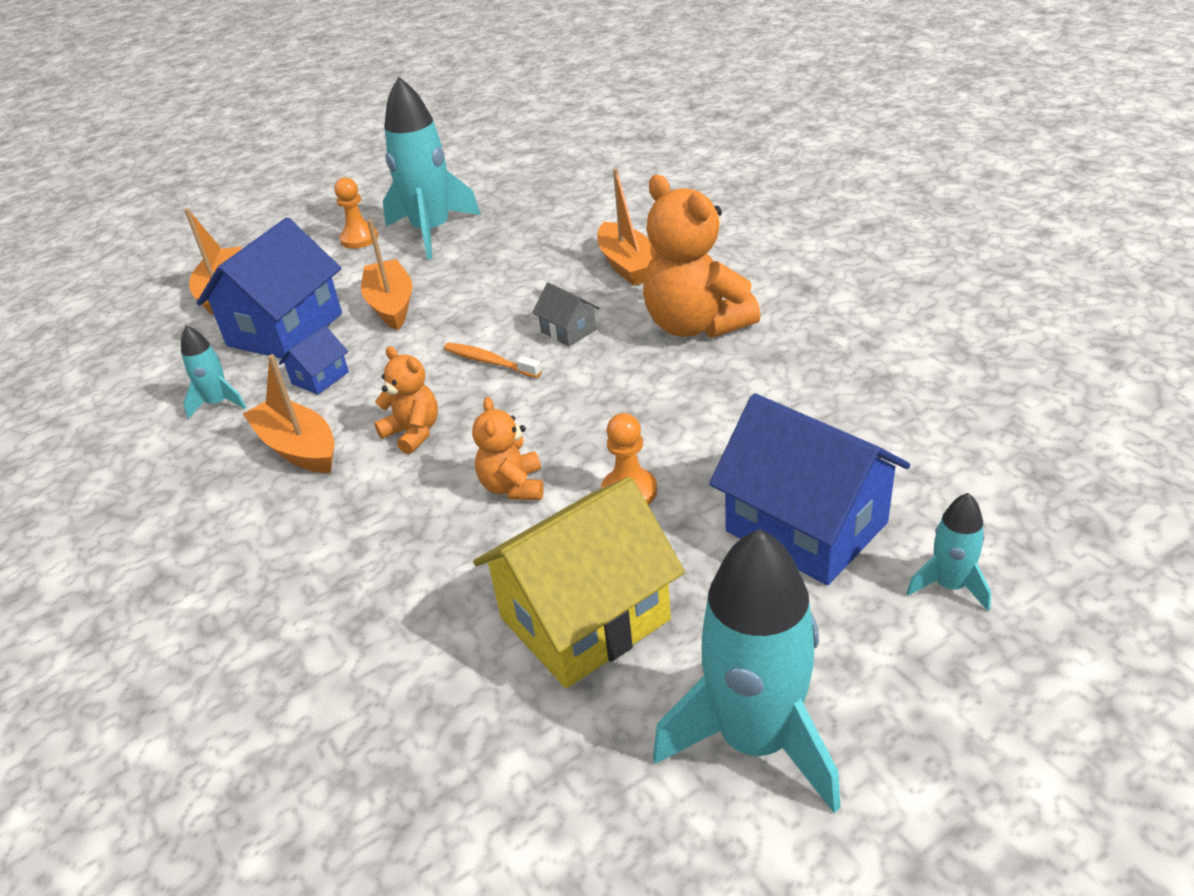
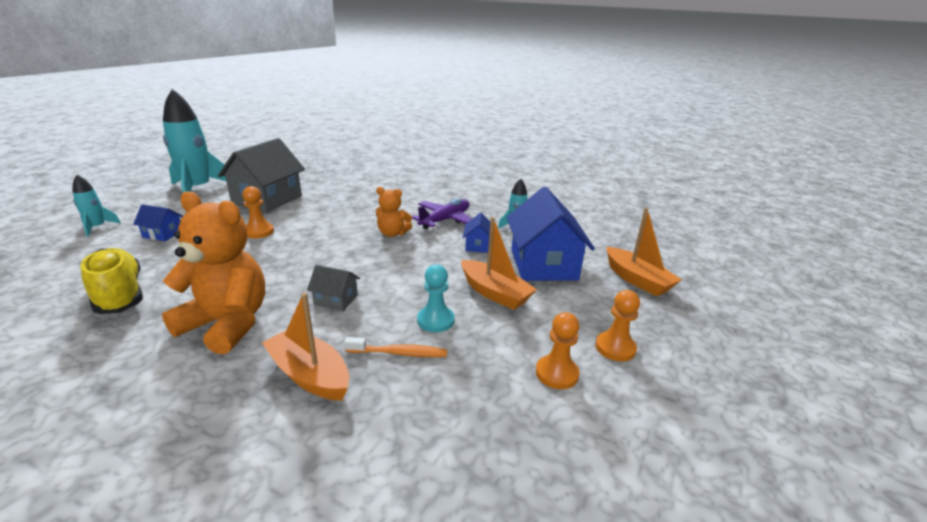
camera: 145 degrees right, 10 degrees down
orange boat [243,354,334,473] -> purple plane [412,199,472,229]
turquoise rocket [383,76,481,259] -> orange pawn [536,312,579,389]
orange toothbrush [444,342,542,378] -> orange toothbrush moved to [344,337,447,357]
orange teddy bear [472,397,544,500] -> none
yellow house [473,477,685,688] -> grey house [218,138,305,213]
blue house [709,393,910,585] -> blue house [133,204,183,241], size x0.46
none -> yellow shoe [81,248,143,314]
none -> turquoise pawn [417,264,455,332]

